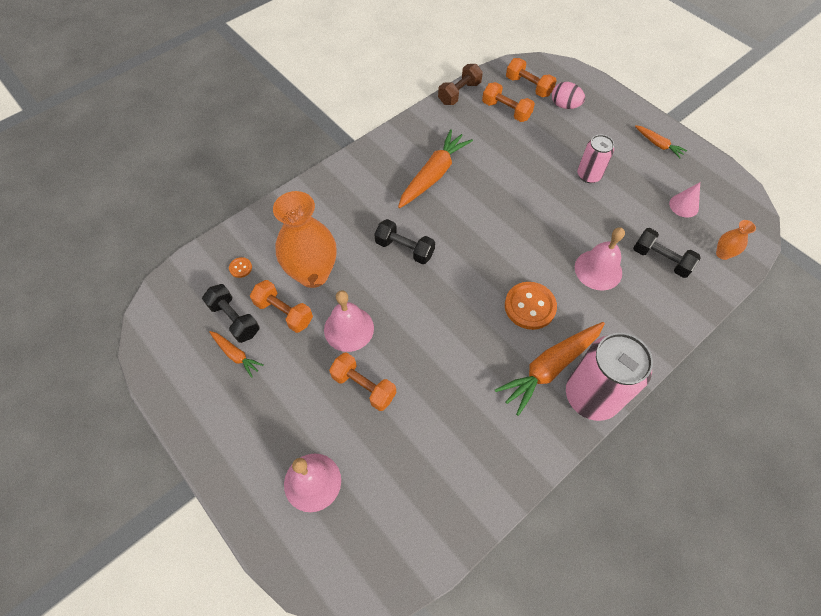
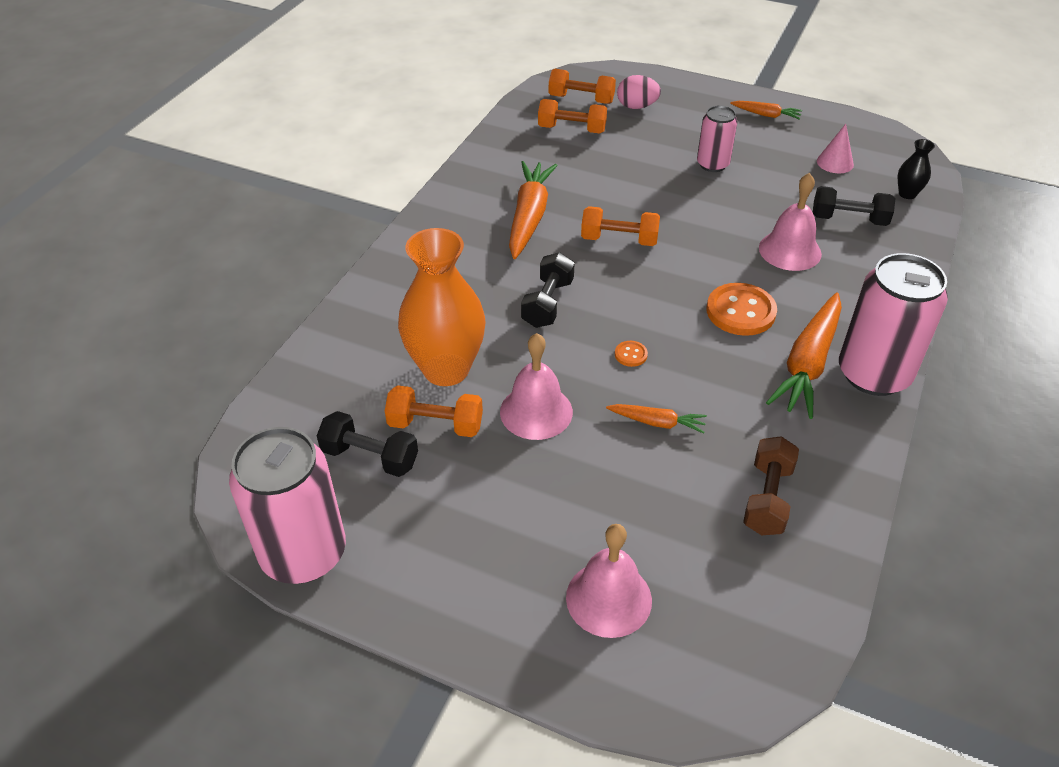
camera: 25 degrees left, 15 degrees down
orange carrot [209,331,264,378] -> orange carrot moved to [606,404,707,434]
orange button [229,257,252,278] -> orange button moved to [615,341,648,367]
orange dumbbell [329,352,396,411] -> orange dumbbell moved to [581,206,660,246]
black dumbbell [374,219,435,264] -> black dumbbell turned 75 degrees counterclockwise [521,252,575,328]
brown dumbbell [438,64,483,105] -> brown dumbbell moved to [743,436,799,535]
orange vase [716,220,756,260] -> black vase [898,139,935,199]
none -> pink can [229,427,346,584]

